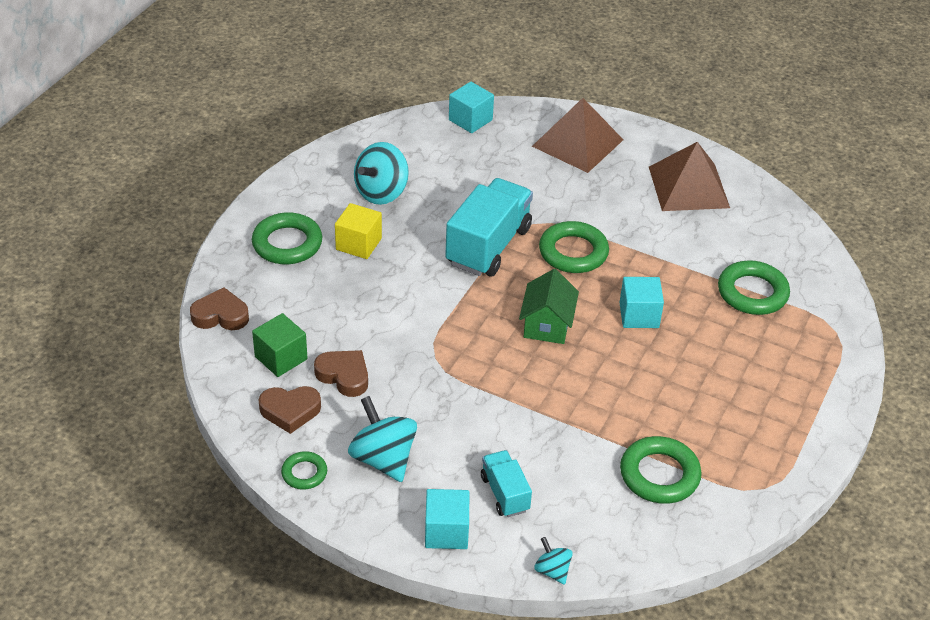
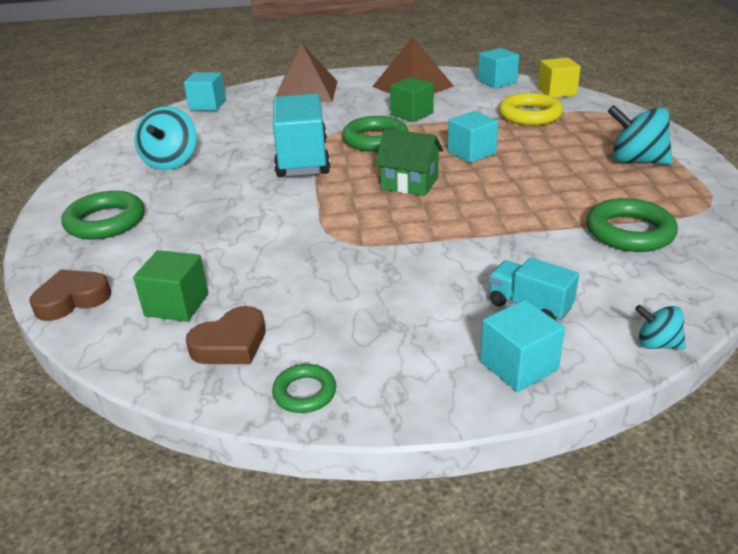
camera: 30 degrees left, 10 degrees down
brown heart [314,350,368,397] -> none
yellow cube [335,203,382,259] -> yellow cube moved to [538,57,581,98]
turquoise spinning top [348,396,417,482] -> turquoise spinning top moved to [607,105,673,165]
green house [519,269,579,344] -> green house turned 45 degrees counterclockwise [375,129,444,196]
green ring [718,260,790,315] -> yellow ring [499,93,563,125]
none -> green cube [390,77,434,122]
none -> turquoise cube [478,48,519,88]

